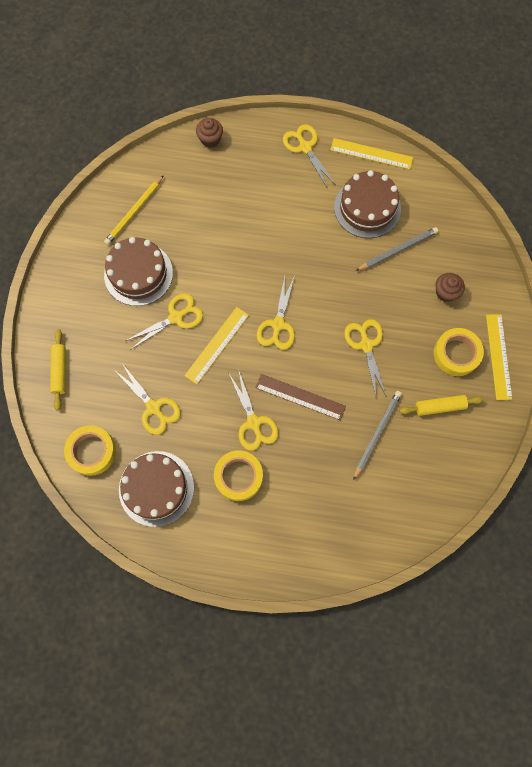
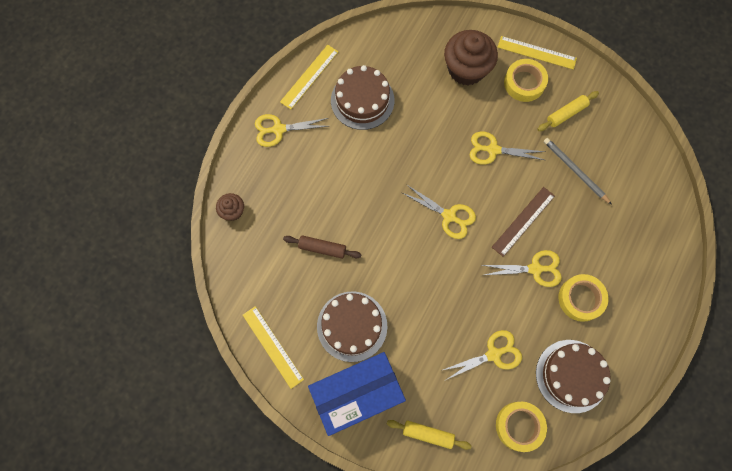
camera: 70 degrees left, 0 degrees up
yellow pencil [104,175,164,245] -> none
yellow scissors [126,293,203,350] -> none
yellow ruler [184,307,249,384] -> yellow ruler moved to [243,306,304,389]
grey pencil [356,227,438,271] -> none
yellow rolling pin [399,395,484,416] -> yellow rolling pin turned 45 degrees clockwise [537,91,599,131]
brown cupcake [435,273,465,302] -> brown cupcake [444,30,498,85], size x1.98
none -> brown rolling pin [283,235,362,259]
none -> blue box [308,352,406,436]

